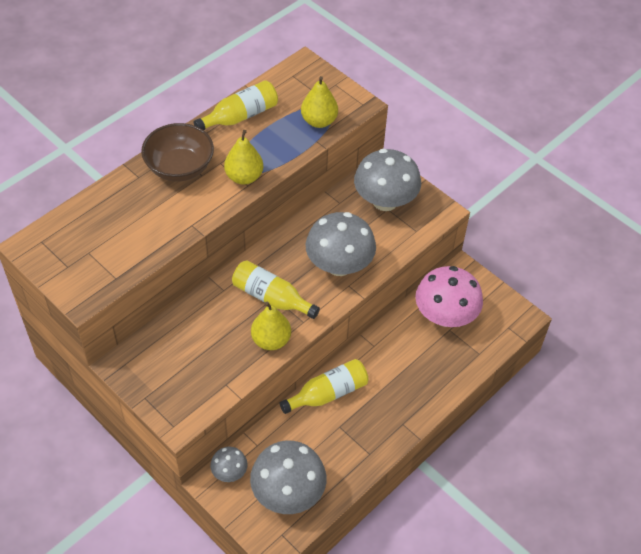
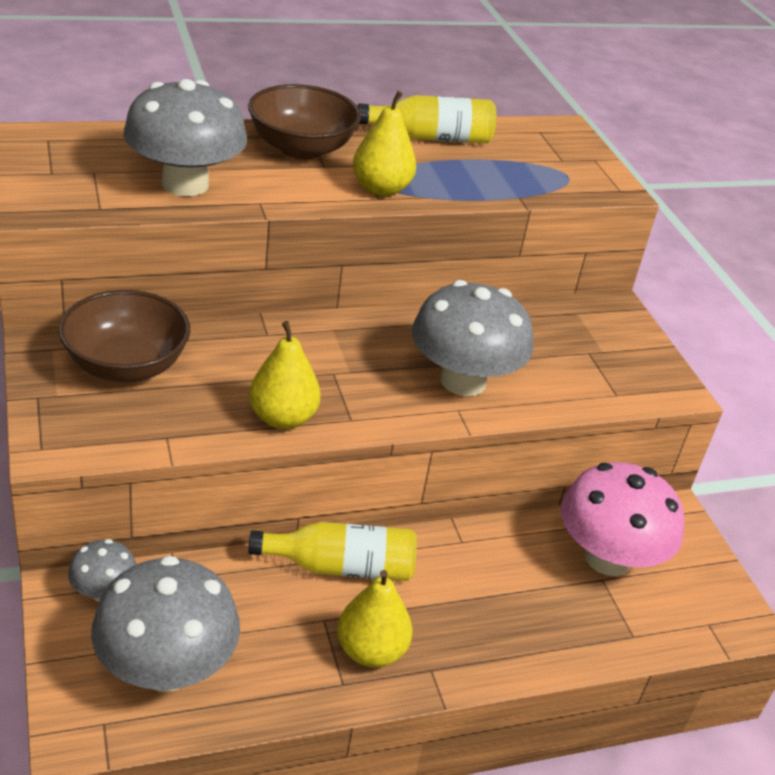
camera: 25 degrees right, 15 degrees down
yellow bottle [232,260,320,319] -> none
yellow pear [301,76,338,128] -> yellow pear moved to [337,570,413,667]
grey mushroom [354,149,421,211] -> grey mushroom moved to [123,79,247,196]
none -> brown bowl [58,290,190,382]

